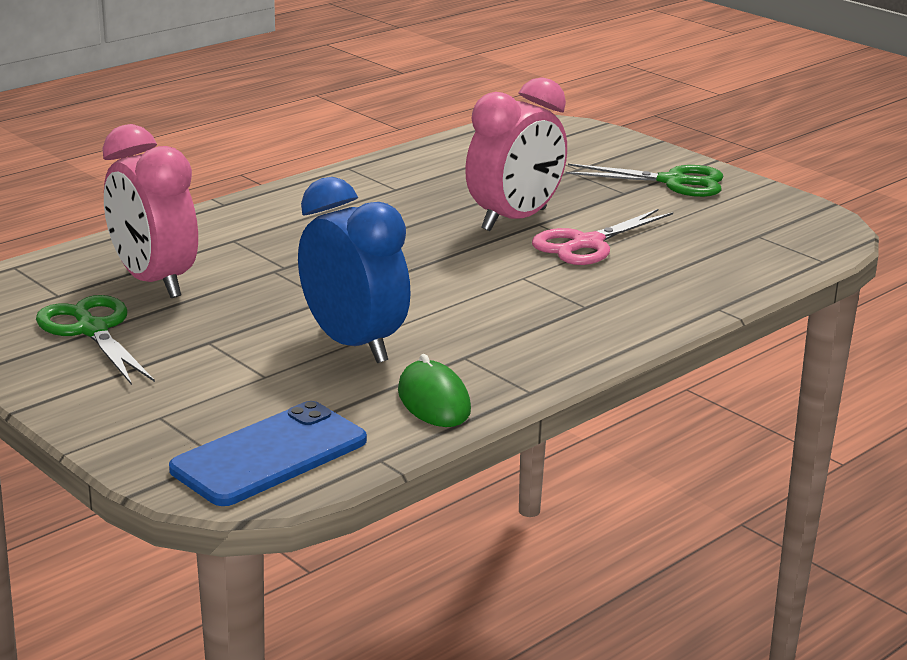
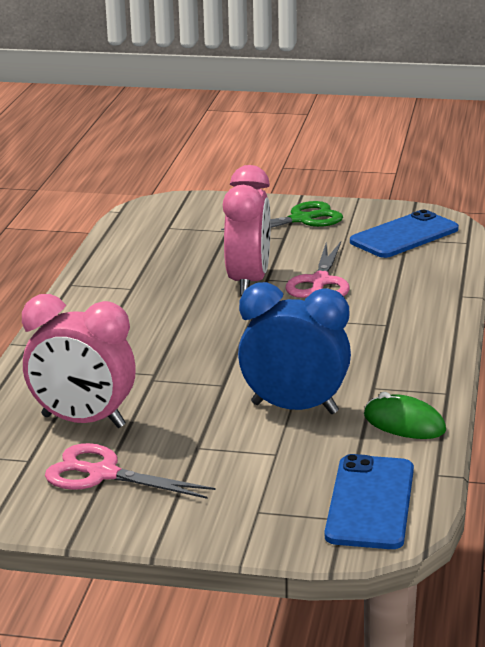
camera: 35 degrees left, 0 degrees up
green scissors [36,295,155,385] -> pink scissors [45,443,216,499]
none -> blue phone [350,210,459,258]

